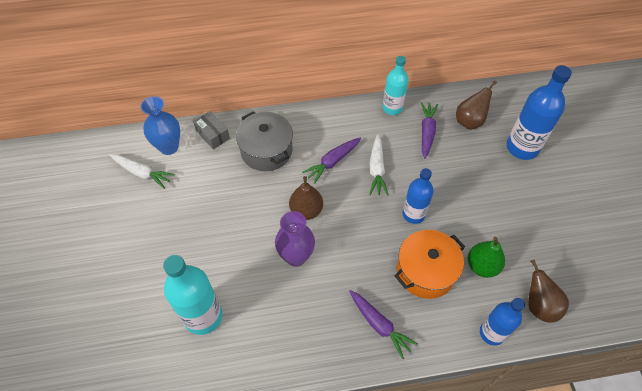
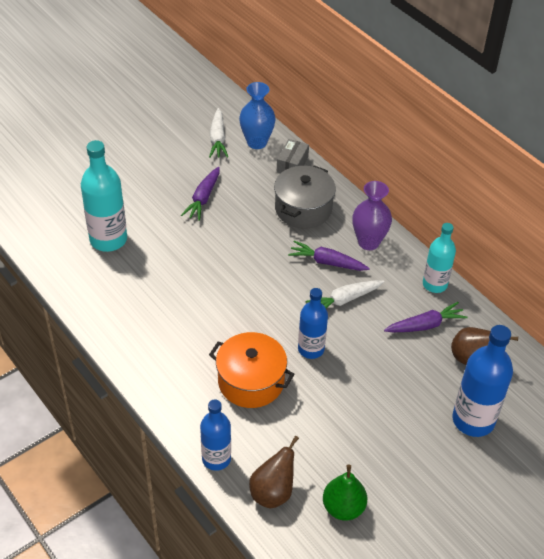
camera: 60 degrees right, 10 degrees down
purple vase [275,211,315,267] -> purple vase moved to [352,181,392,250]
brown pear [289,176,323,220] -> none
purple carrot [349,290,418,359] -> purple carrot moved to [181,167,220,221]
green pear [468,237,505,278] -> green pear moved to [323,465,367,521]

